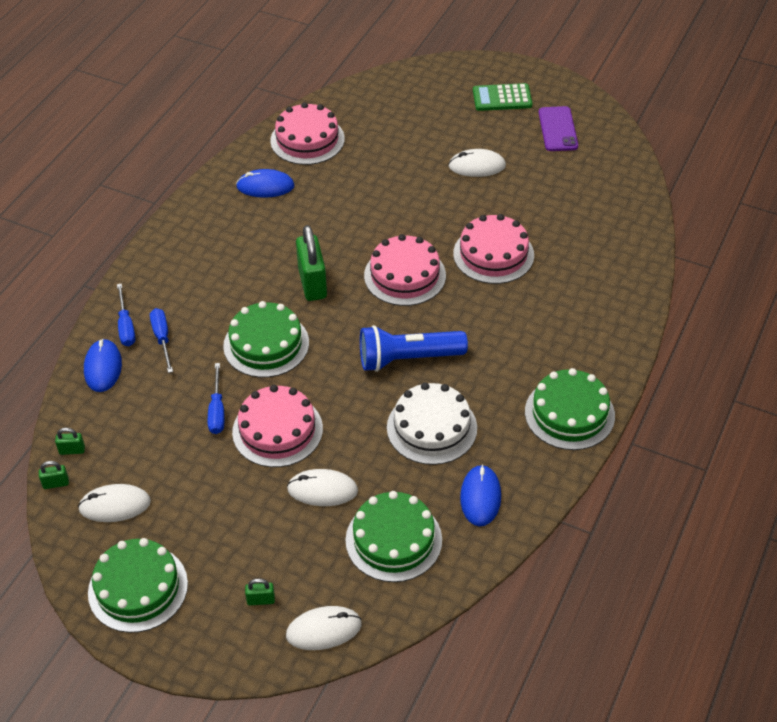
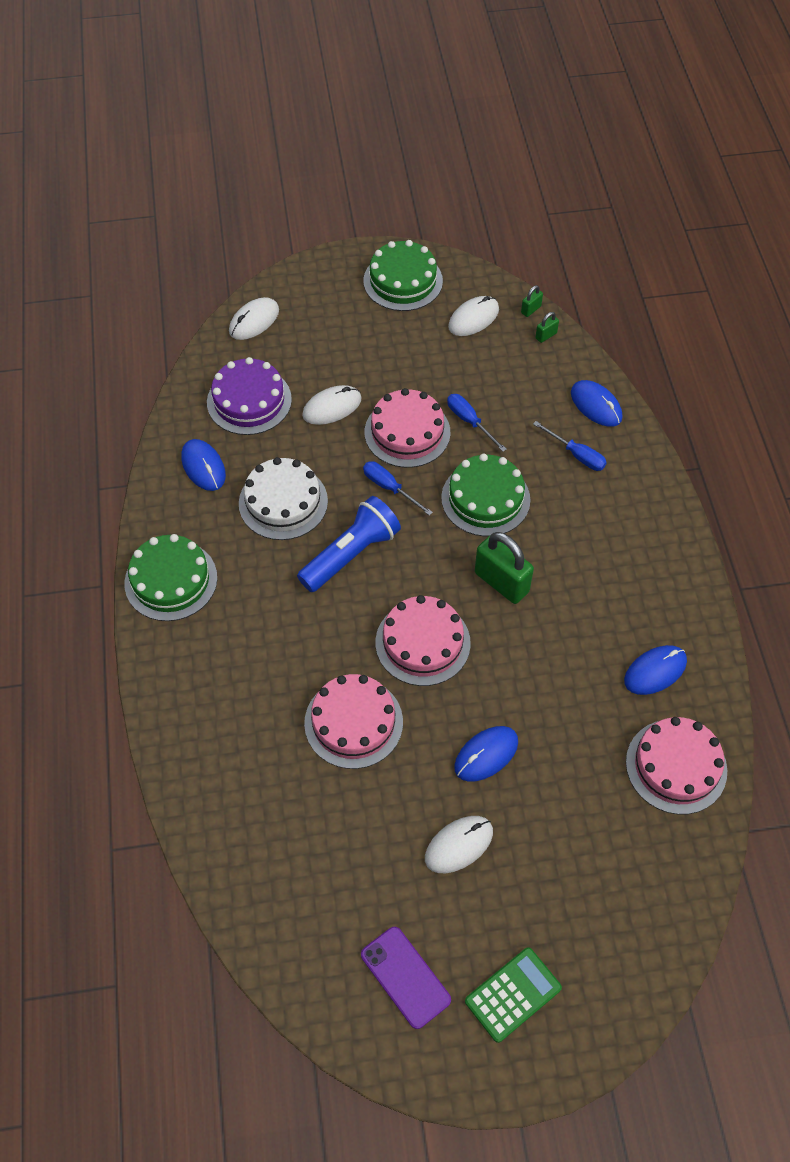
camera: 145 degrees right, 10 degrees up
blue screwdriver [117,284,135,346] -> blue screwdriver moved to [363,461,433,516]
green padlock [245,578,275,605] -> none
green cake [346,491,442,582] -> purple cake [207,357,292,435]
none -> blue mouse [454,726,518,782]

